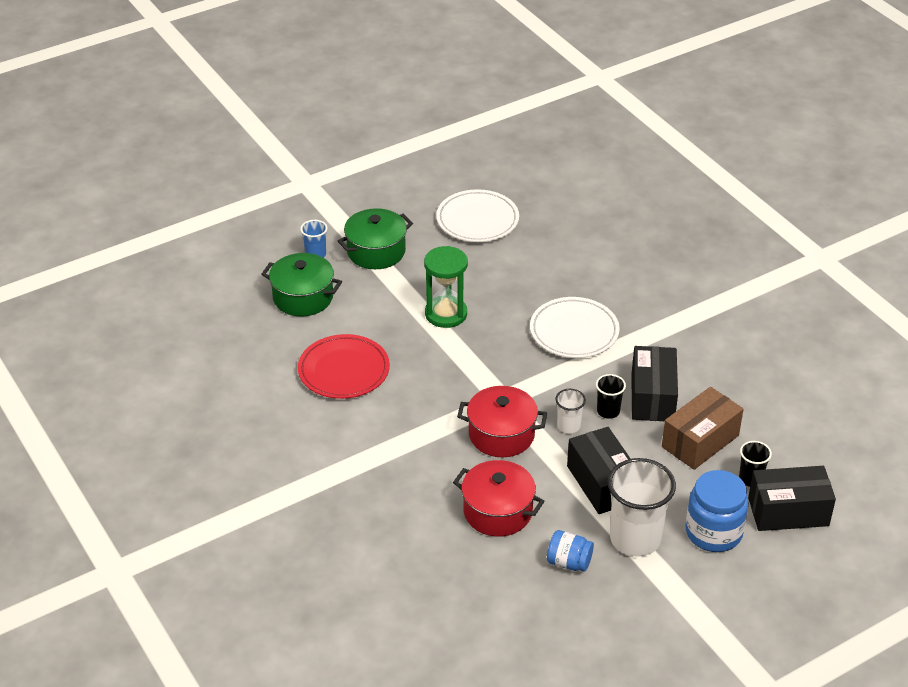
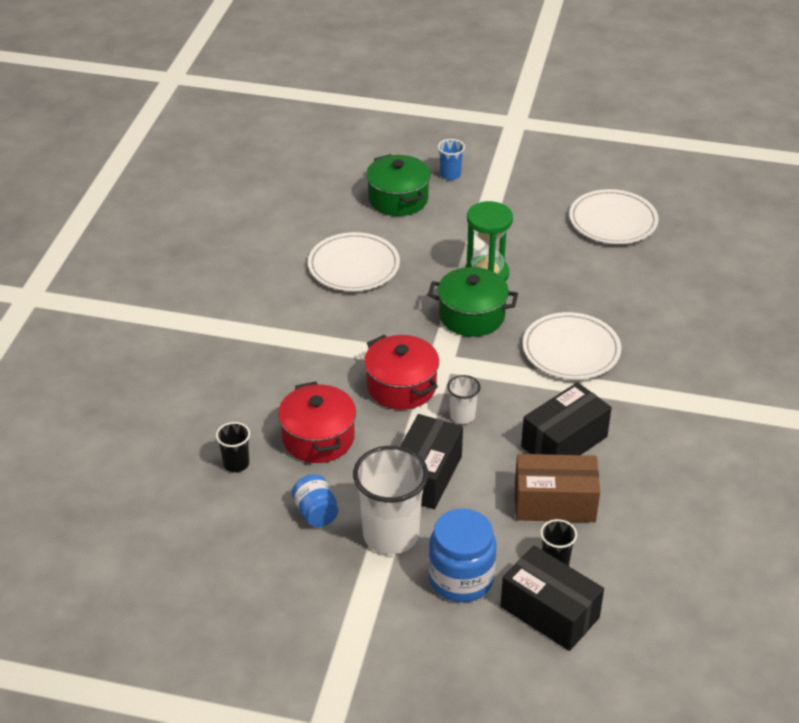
camera: 45 degrees right, 0 degrees up
red plate [298,334,390,399] -> white plate [308,232,400,291]
green pot [338,208,413,269] -> green pot moved to [428,267,518,337]
black cup [596,374,626,419] -> black cup moved to [216,422,250,472]

